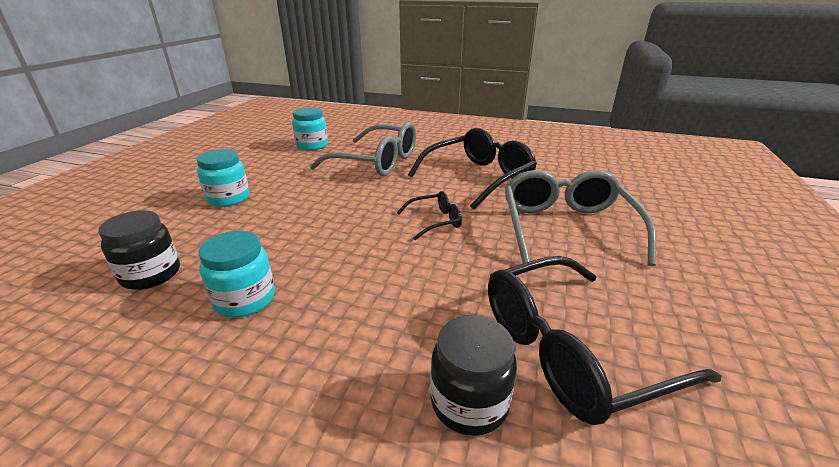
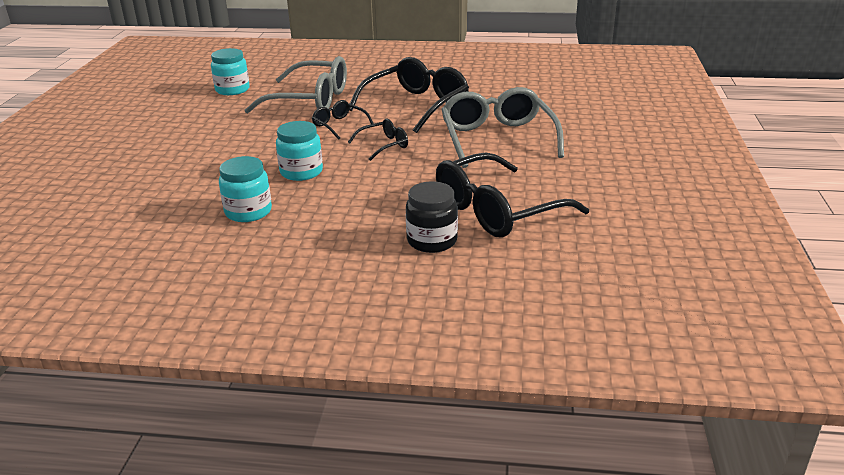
camera: 10 degrees left, 0 degrees up
black jar [98,210,180,290] -> none
turquoise jar [197,149,250,207] -> turquoise jar moved to [276,121,323,181]
none -> black glasses [312,100,374,140]

